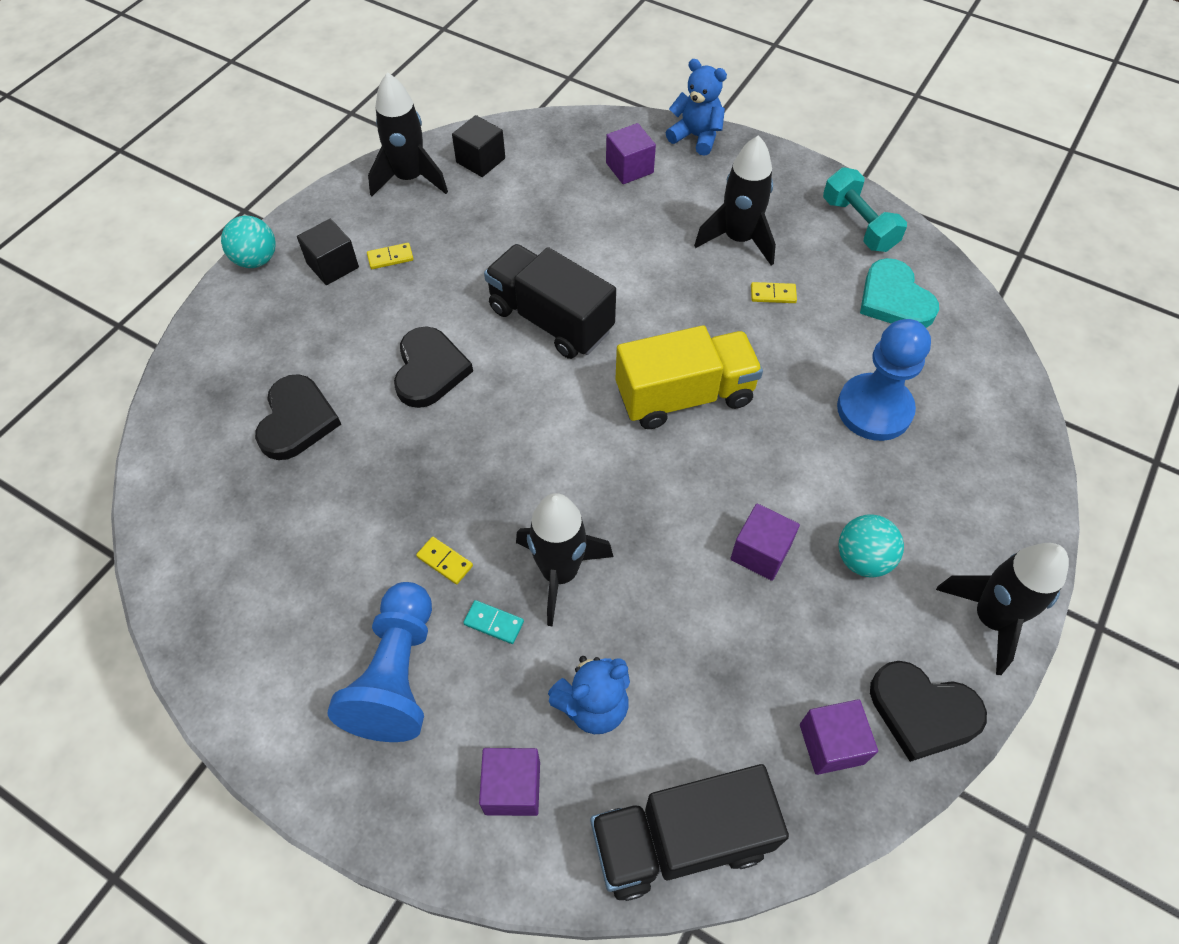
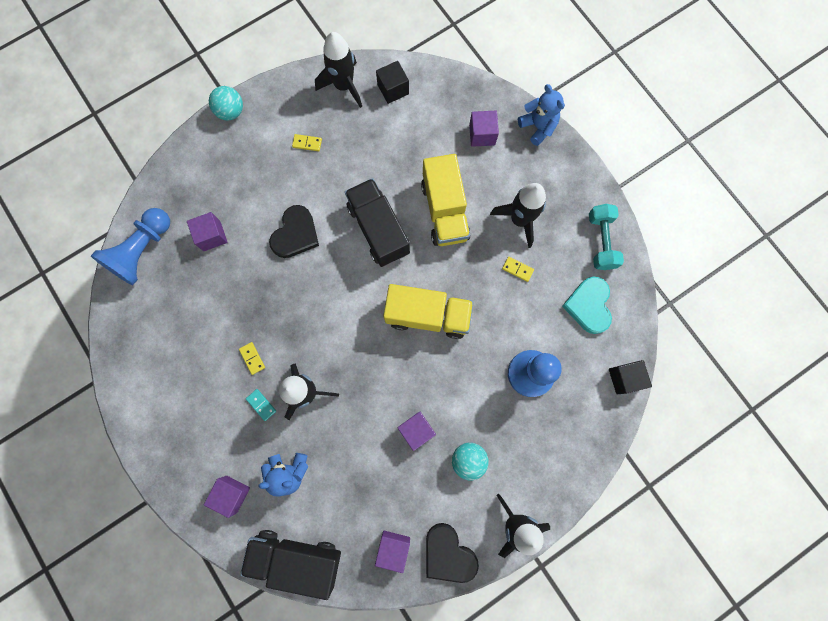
camera: 25 degrees right, 20 degrees up
black heart [255,374,341,460] -> purple cube [187,212,227,251]
black cube [297,219,359,285] -> black cube moved to [609,360,652,394]
blue pawn [327,582,432,742] -> blue pawn moved to [91,208,170,285]
none -> yellow truck [421,154,471,246]

